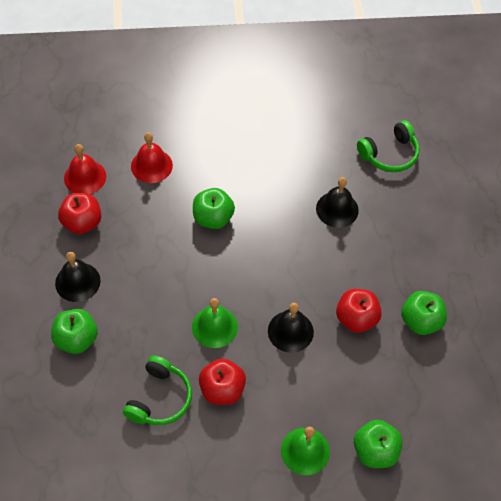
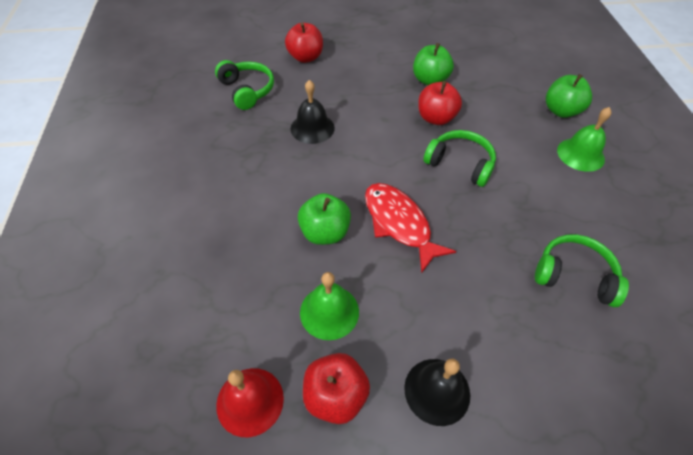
camera: 90 degrees left, 5 degrees down
green apple [51,309,98,354] -> none
red bell [131,132,173,183] -> none
green bell [192,298,238,348] -> green bell moved to [300,272,359,340]
red apple [199,358,246,405] -> red apple moved to [285,23,323,63]
black bell [268,303,314,353] -> green headphones [423,130,496,187]
none -> red fish [365,183,456,273]

